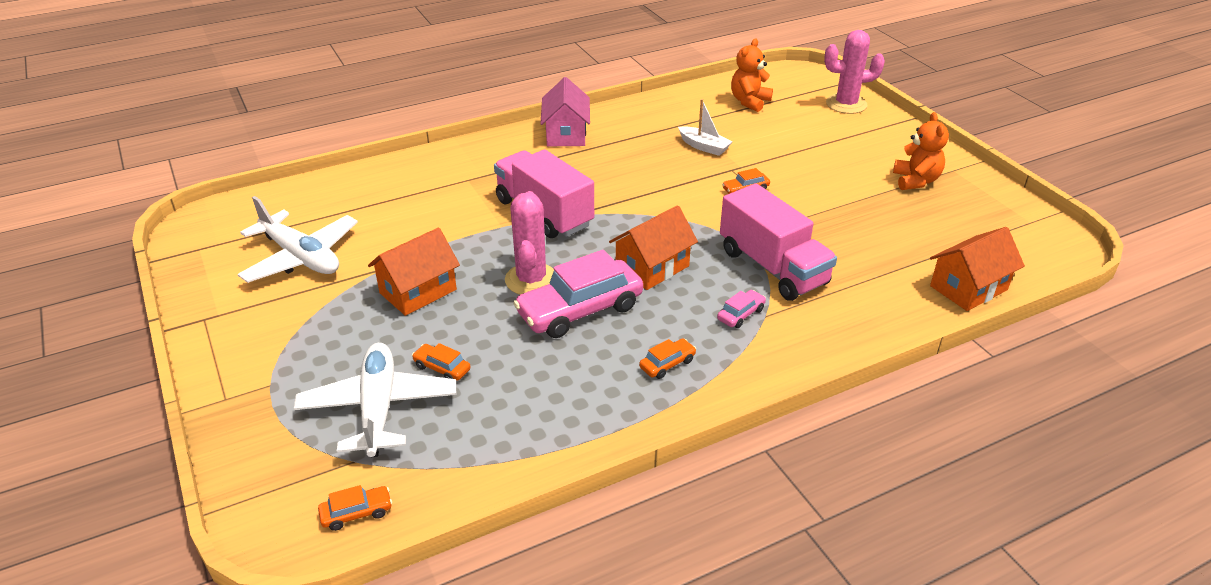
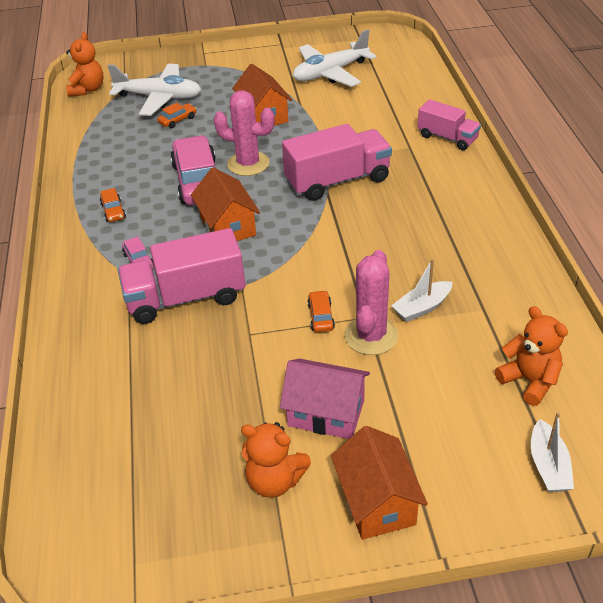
camera: 110 degrees right, 5 degrees up
orange car [318,485,392,531] -> orange teddy bear [66,32,104,97]
pink house [540,77,590,146] -> pink house moved to [280,359,370,439]
pink cactus [824,30,885,114] -> pink cactus moved to [344,250,398,355]
orange house [930,227,1025,311] -> orange house moved to [331,426,428,540]
none -> pink truck [418,99,481,150]
none -> white boat [531,412,574,492]

